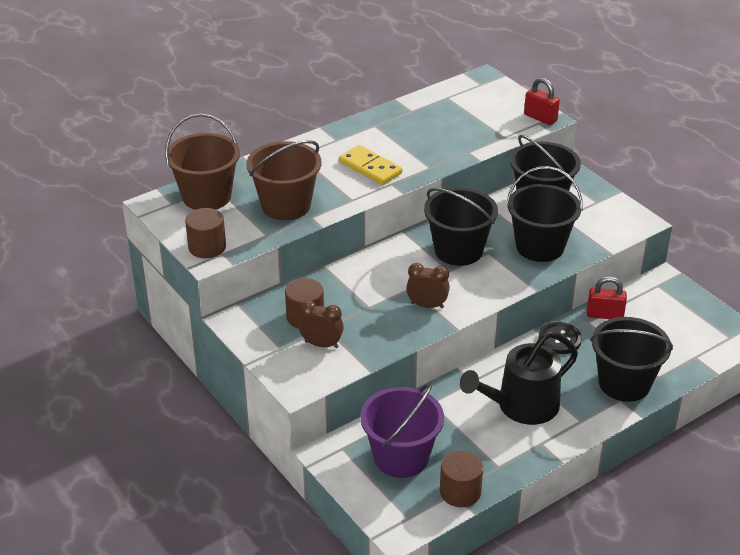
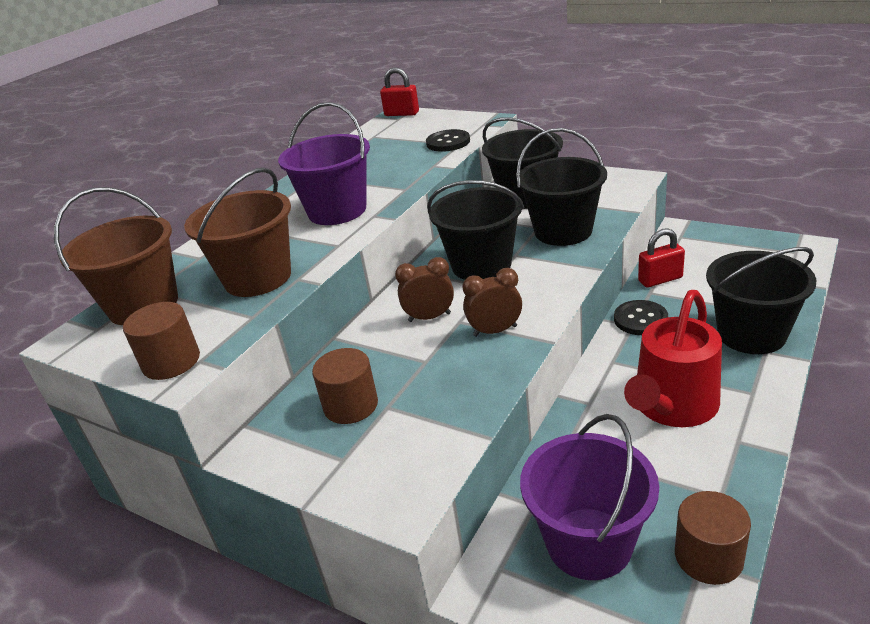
camera: 20 degrees left, 5 degrees down
brown clock [299,301,344,348] -> brown clock moved to [395,257,454,322]
yellow domino [339,145,402,185] -> purple bucket [278,102,370,225]
black watering can [460,331,578,425] -> red watering can [624,290,722,427]
red padlock [524,78,560,125] -> red padlock moved to [380,67,419,116]
none -> black button [426,129,470,152]

